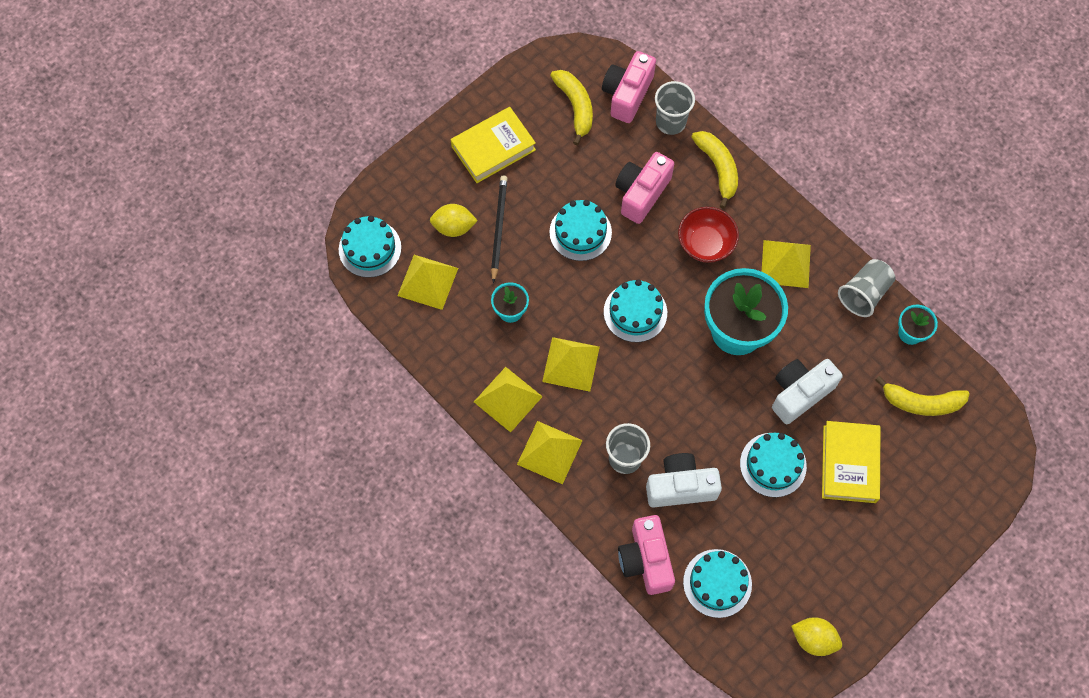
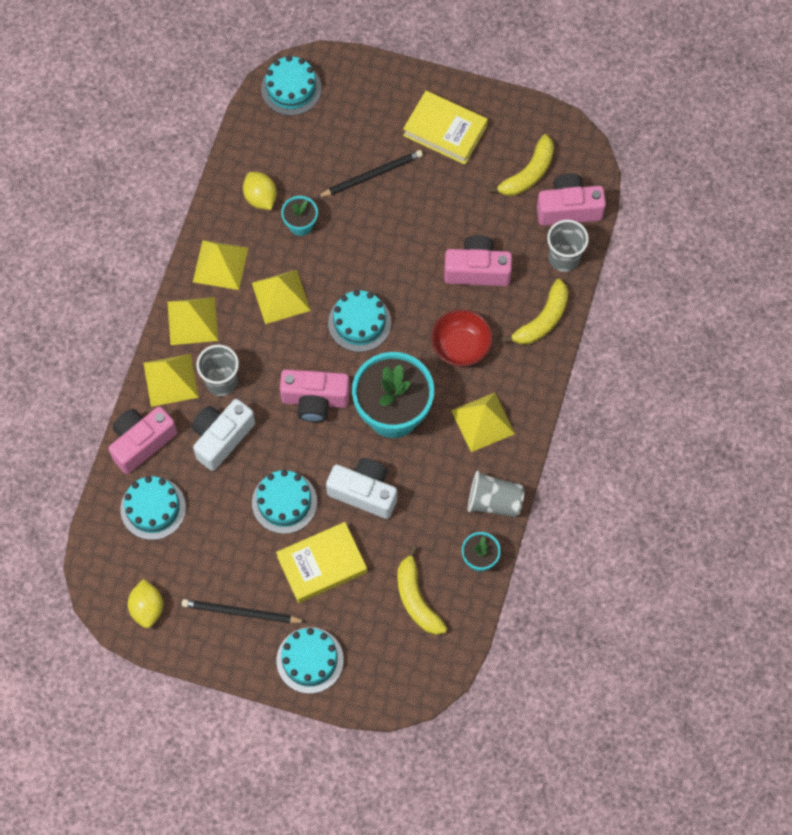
camera: 60 degrees right, 0 degrees up
yellow pyramid [398,255,458,310] -> yellow pyramid moved to [143,354,199,407]
yellow lemon [430,204,478,237] -> yellow lemon moved to [243,172,277,210]
turquoise cake [549,200,612,261] -> turquoise cake moved to [276,627,344,694]
white camera [646,453,722,508] -> white camera turned 105 degrees counterclockwise [192,399,255,471]
none -> black pencil [182,599,306,623]
none -> pink camera [280,370,350,422]

